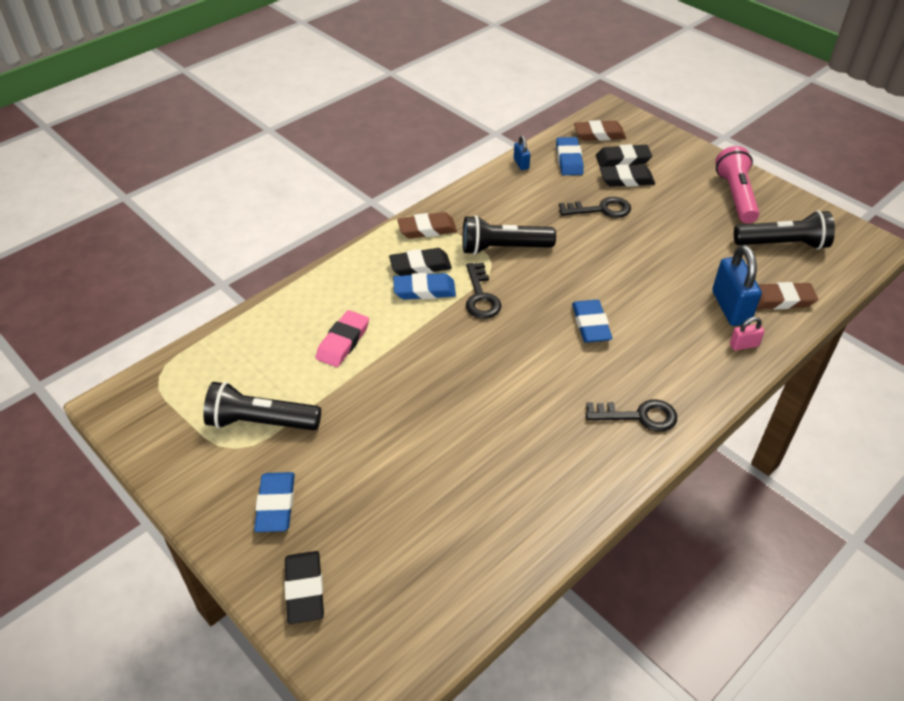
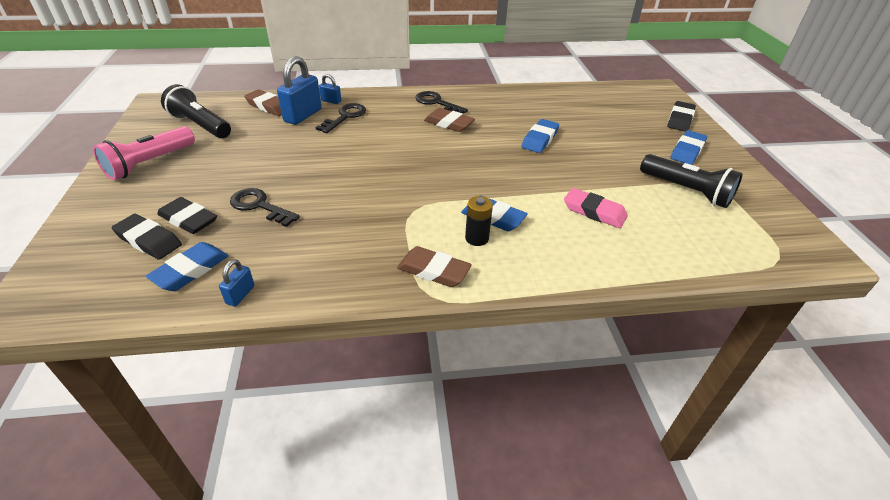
camera: 145 degrees left, 5 degrees down
pink eraser [316,310,369,367] -> pink eraser turned 60 degrees clockwise [564,188,628,228]
black eraser [389,248,452,276] -> black battery [465,196,493,246]
black flashlight [462,215,556,255] -> none
black key [466,262,501,319] -> black key moved to [315,103,366,133]
blue eraser [572,300,613,343] -> blue eraser moved to [521,119,559,153]
brown eraser [574,120,626,141] -> brown eraser moved to [424,108,475,132]
pink padlock [730,317,765,351] -> blue padlock [319,74,341,104]

